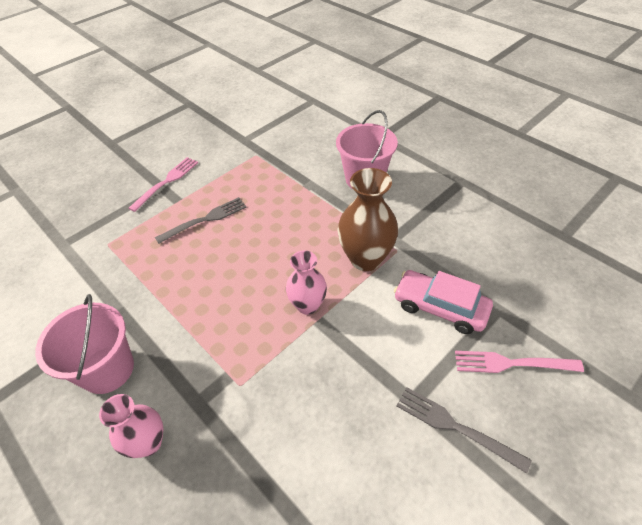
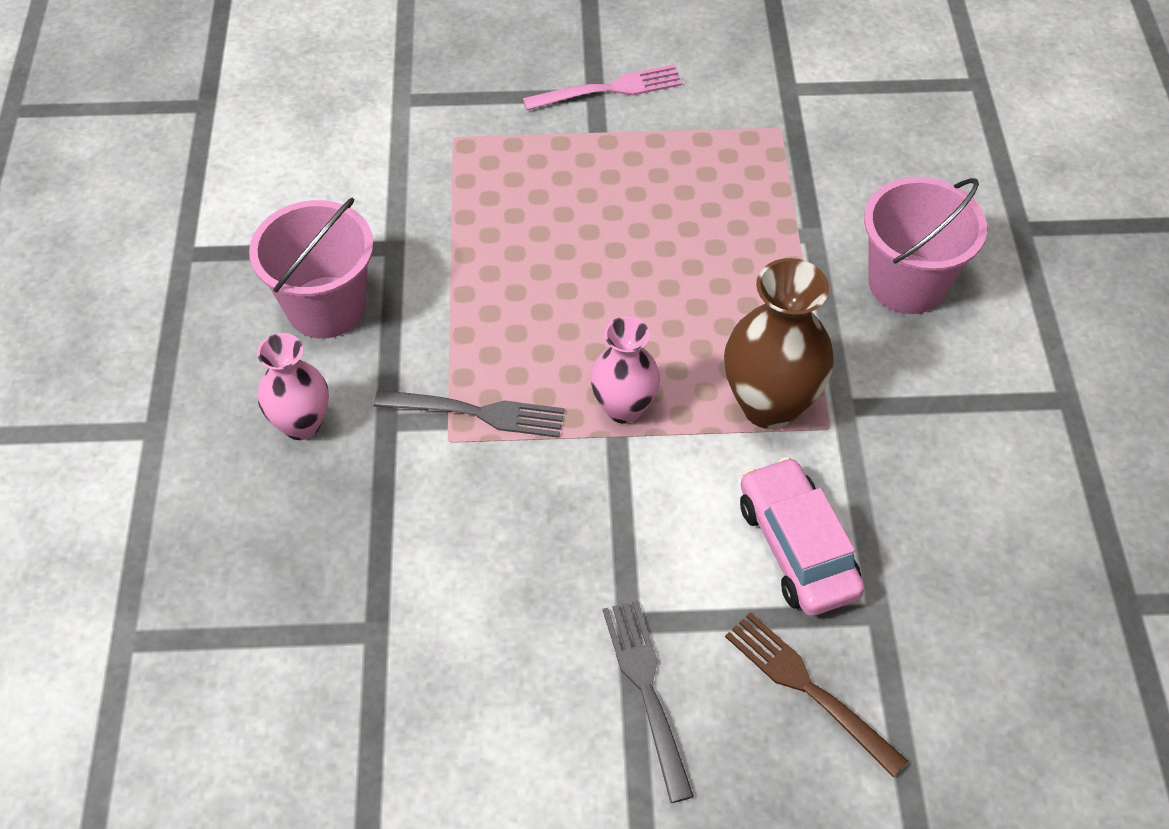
camera: 40 degrees right, 5 degrees up
grey fork [155,197,247,244] -> grey fork moved to [374,390,564,438]
pink fork [455,351,584,373] -> brown fork [725,612,908,777]

